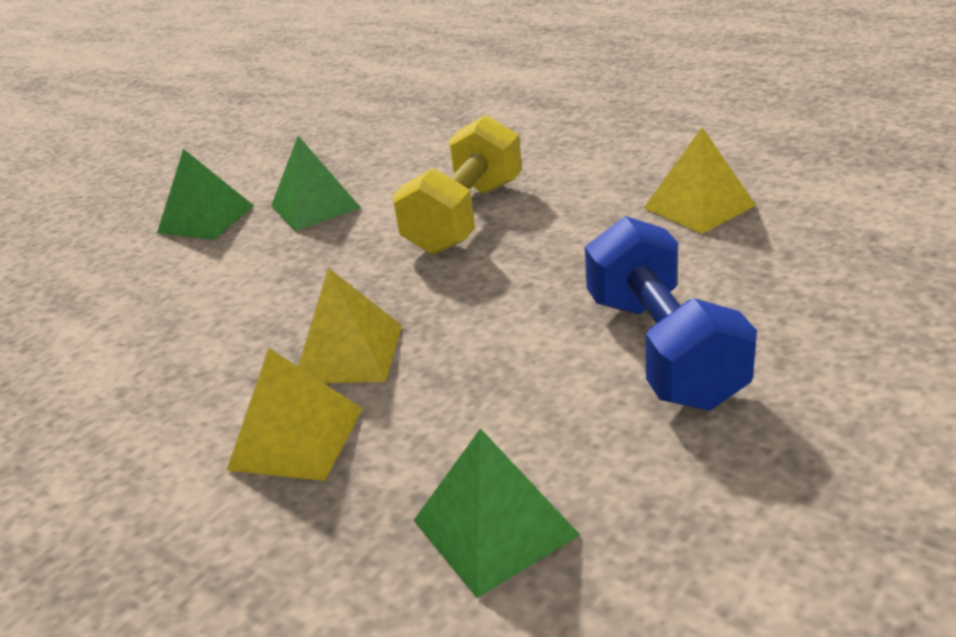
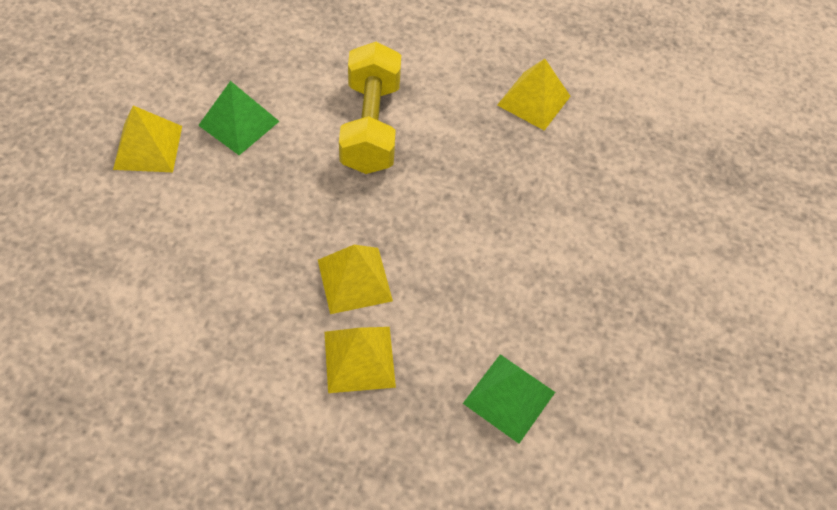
camera: 30 degrees left, 25 degrees up
green pyramid [157,149,254,239] -> yellow pyramid [113,106,182,172]
blue dumbbell [585,216,757,410] -> none

